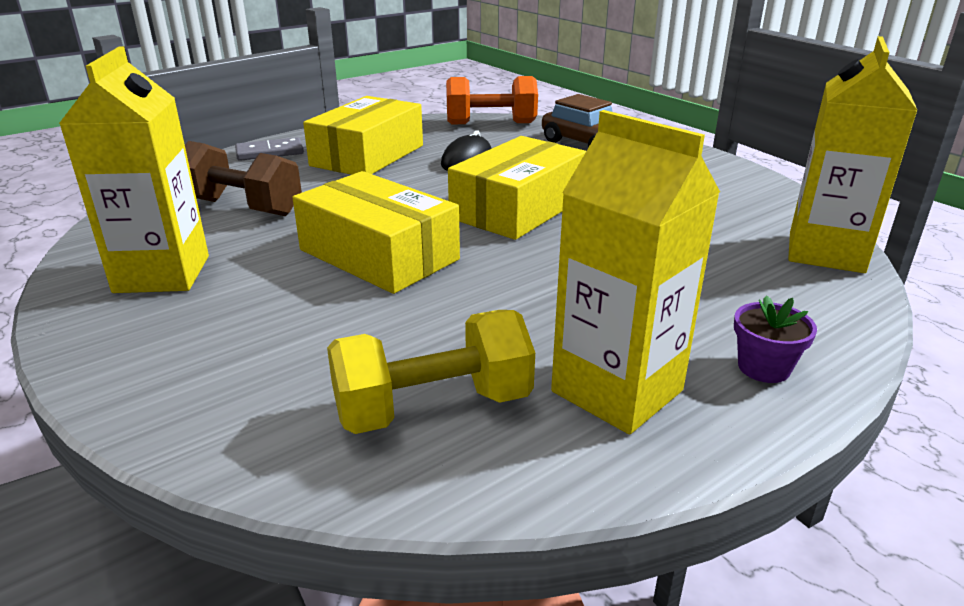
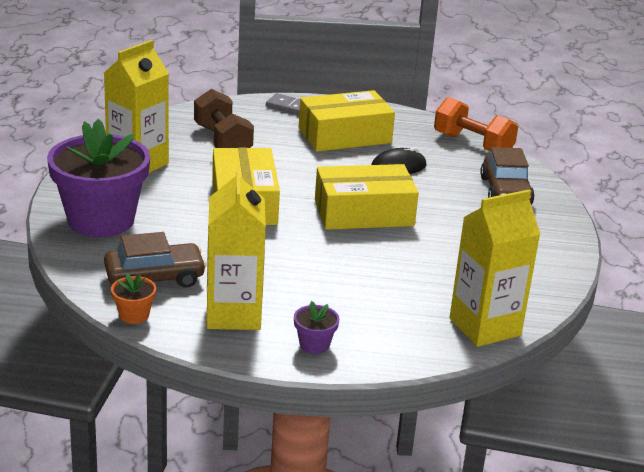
camera: 40 degrees right, 0 degrees up
yellow dumbbell [327,310,535,434] -> brown car [104,232,207,288]
none -> purple flower pot [47,119,150,237]
none -> orange flower pot [111,273,156,324]

